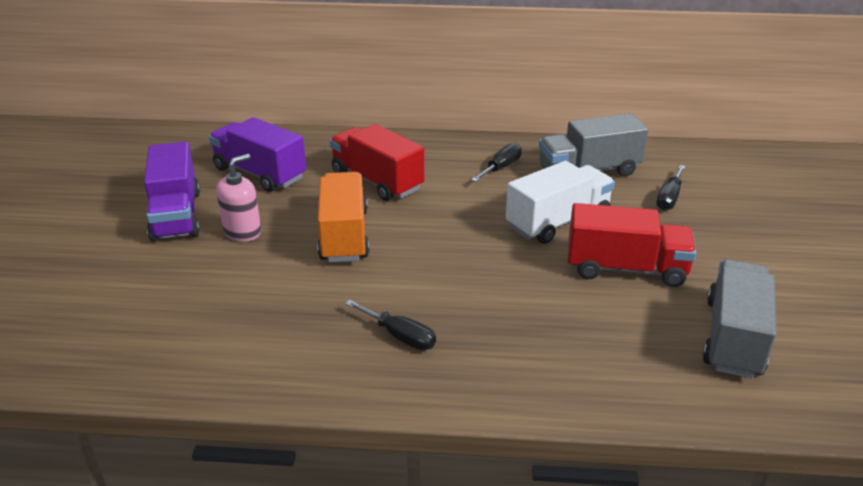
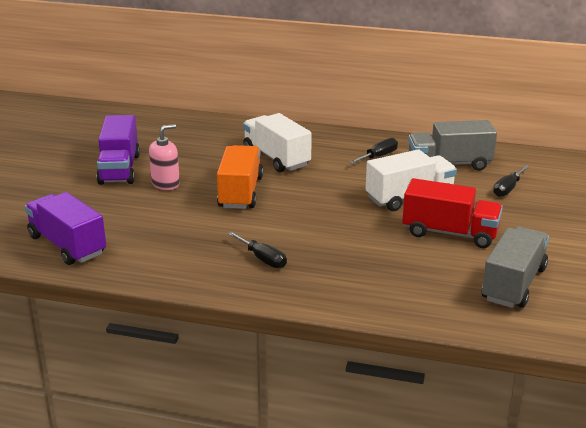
camera: 10 degrees right, 5 degrees down
purple truck [209,117,306,192] -> purple truck moved to [25,192,106,265]
red truck [330,124,424,201] -> white truck [243,113,312,172]

